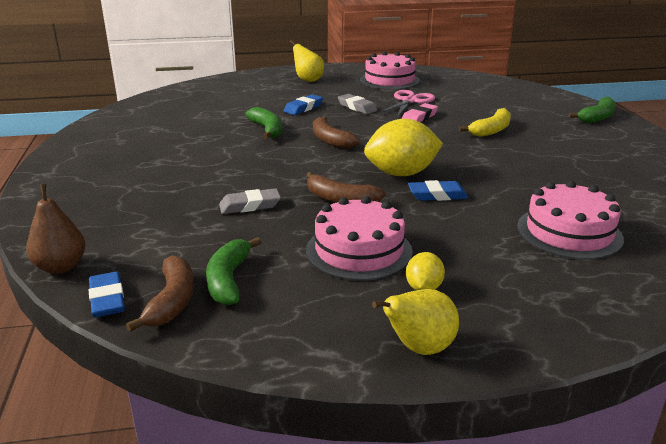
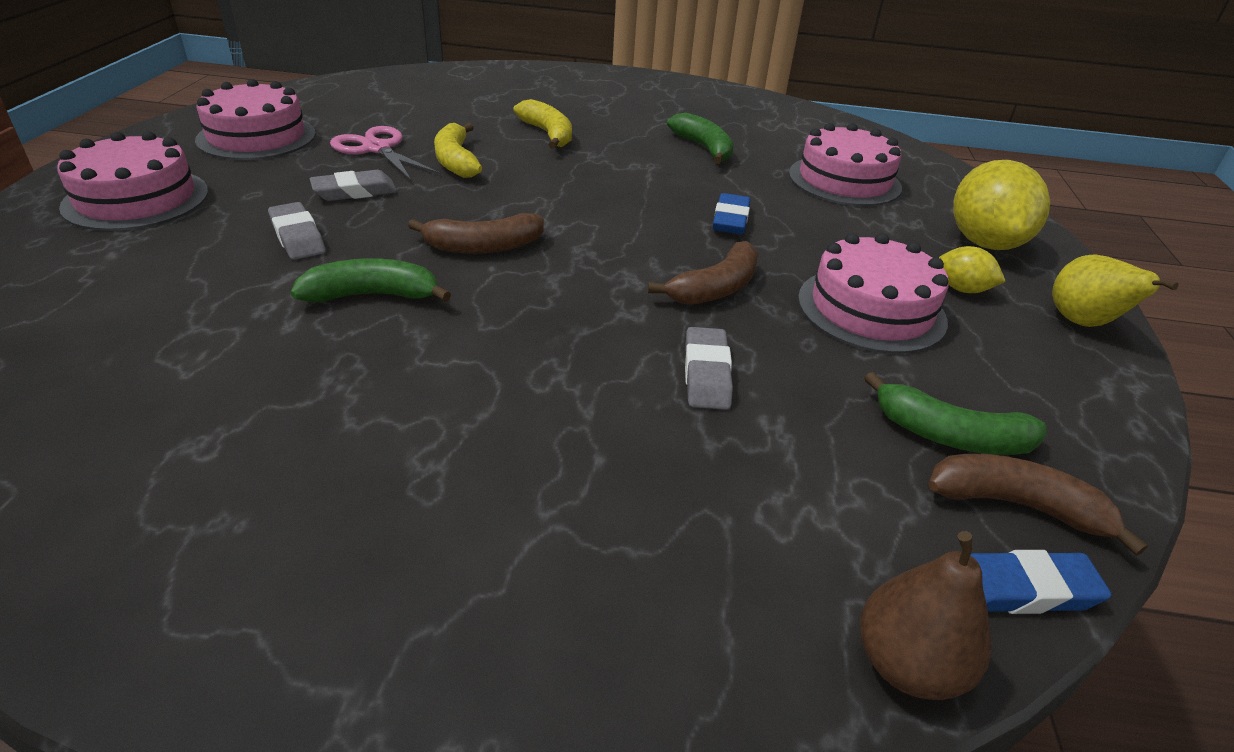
camera: 75 degrees left, 10 degrees up
blue eraser [284,94,323,115] -> grey eraser [268,202,326,260]
yellow pear [290,40,324,82] -> pink cake [57,131,208,231]
yellow lemon [364,119,443,176] -> yellow lemon moved to [953,160,1050,250]
pink eraser [402,103,438,122] -> yellow banana [434,123,482,178]
green banana [569,97,616,123] -> green banana moved to [667,113,734,164]

